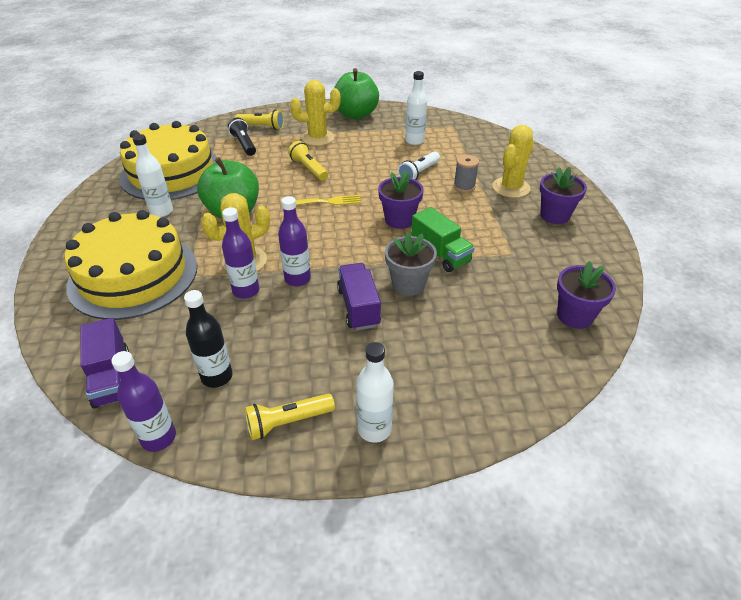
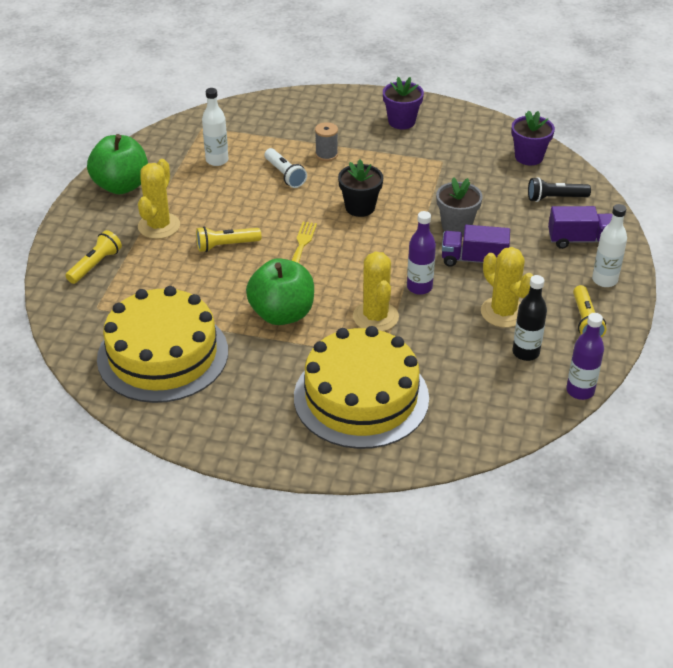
camera: 70 degrees left, 0 degrees up
purple truck [80,318,129,408] -> purple truck moved to [548,206,613,249]
white bottle [132,134,173,217] -> none
purple bottle [222,207,259,299] -> none
black flashlight [228,117,256,156] -> black flashlight moved to [528,177,591,202]
purple flower pot [378,171,424,229] -> black flower pot [338,159,383,217]
green truck [411,207,475,272] -> none
yellow cactus [492,125,534,198] -> yellow cactus moved to [481,247,533,328]

